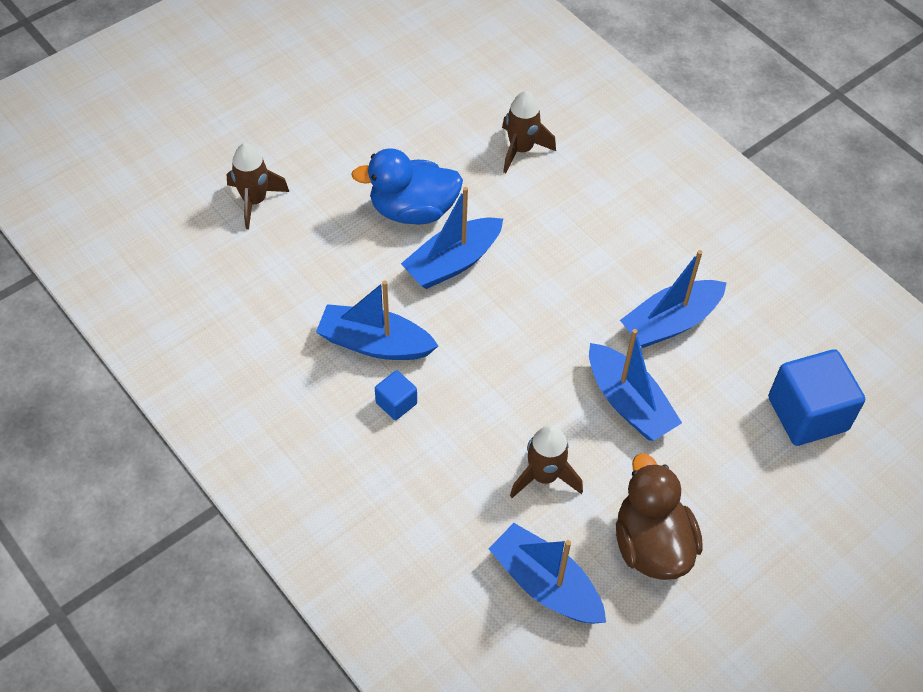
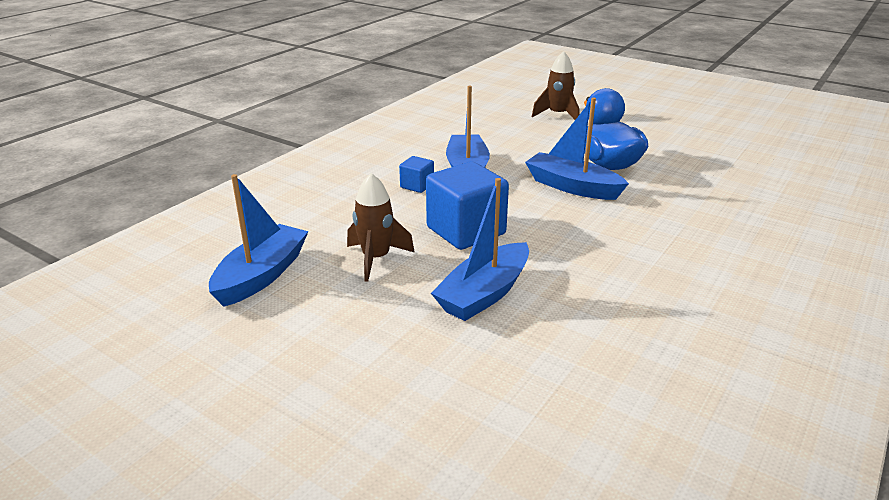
camera: 75 degrees right, 25 degrees down
brown rocket [502,91,556,173] -> none
brown duck [616,453,703,580] -> none
blue boat [620,250,727,348] -> none
blue cube [768,349,865,446] -> blue cube moved to [426,162,509,250]

